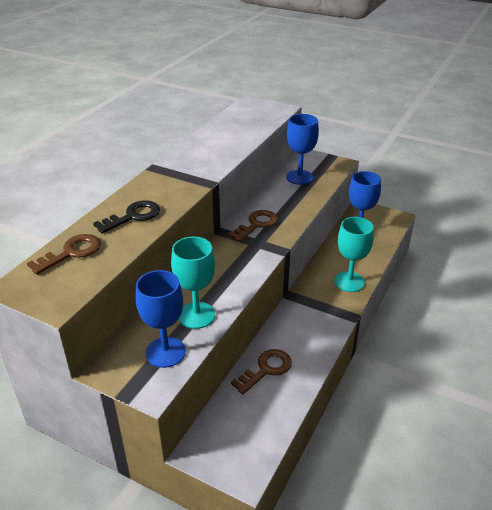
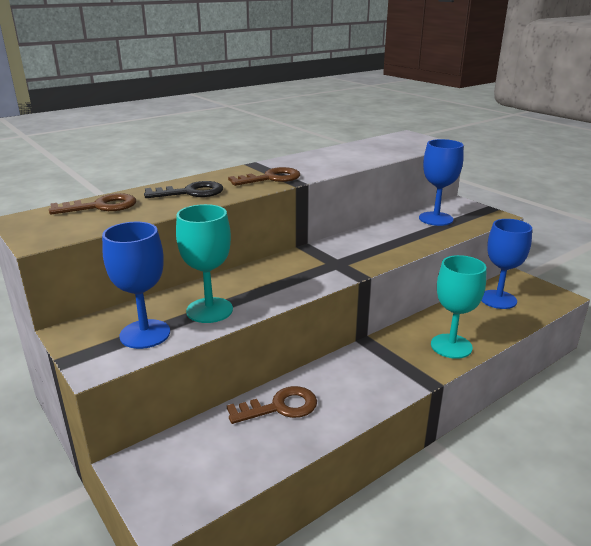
camera: 25 degrees right, 10 degrees down
brown key [228,210,278,242] -> brown key moved to [228,167,300,186]

